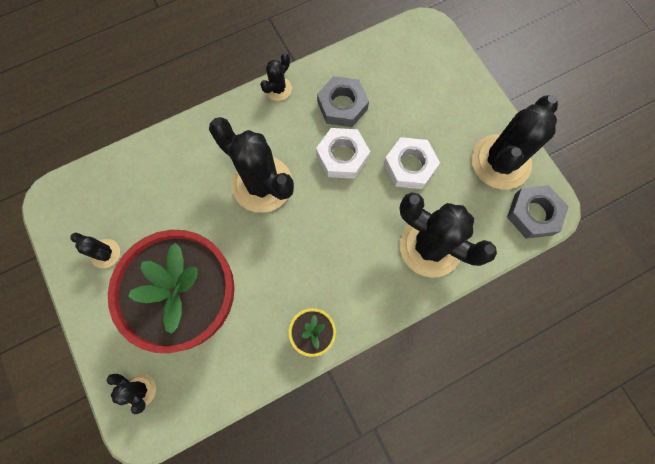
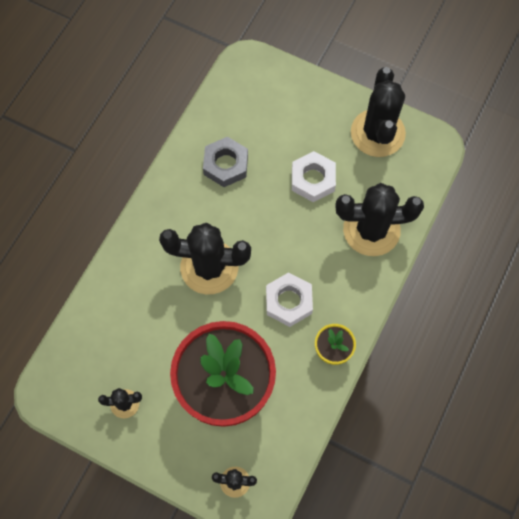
camera: 35 degrees left, 5 degrees down
black cactus [260,53,292,101] -> none
white nut [316,128,370,179] -> white nut moved to [266,272,313,327]
grey nut [507,185,569,239] -> none

